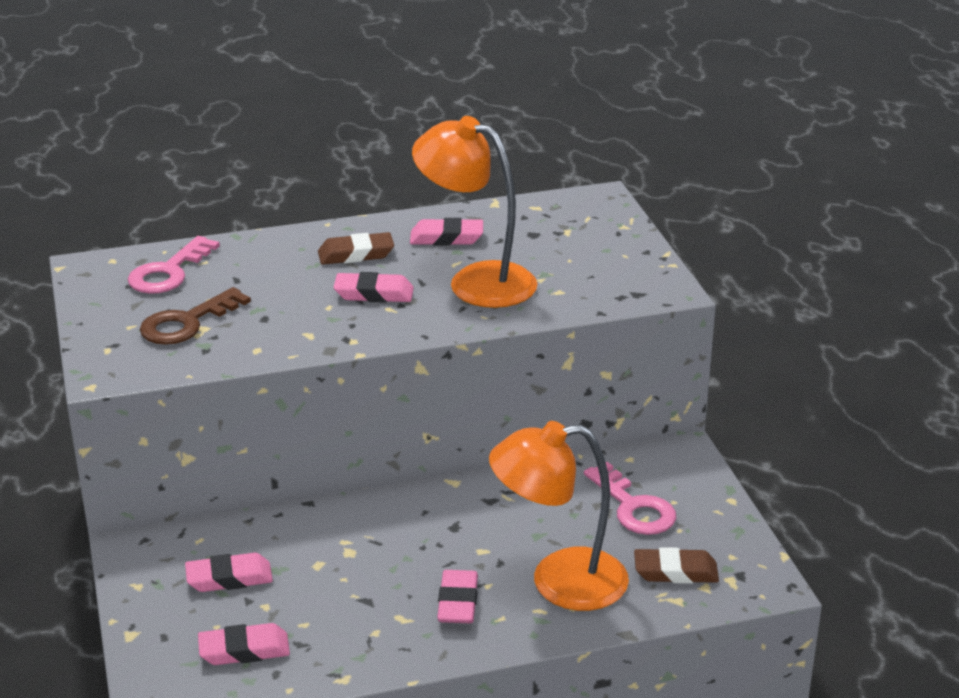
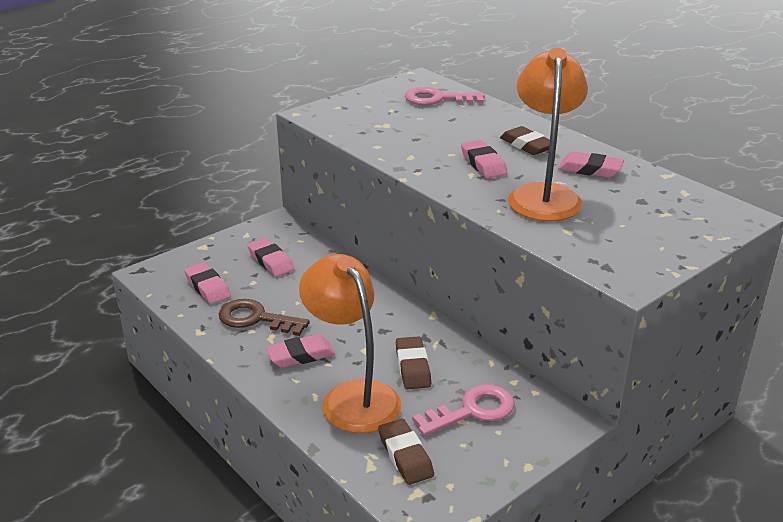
camera: 65 degrees right, 0 degrees up
brown key [140,287,251,345] -> brown key moved to [219,299,310,336]
pink eraser [410,218,483,245] -> pink eraser turned 45 degrees counterclockwise [558,152,624,178]
pink key [584,462,676,535] -> pink key turned 150 degrees counterclockwise [412,384,515,436]
none -> brown eraser [396,336,431,389]

